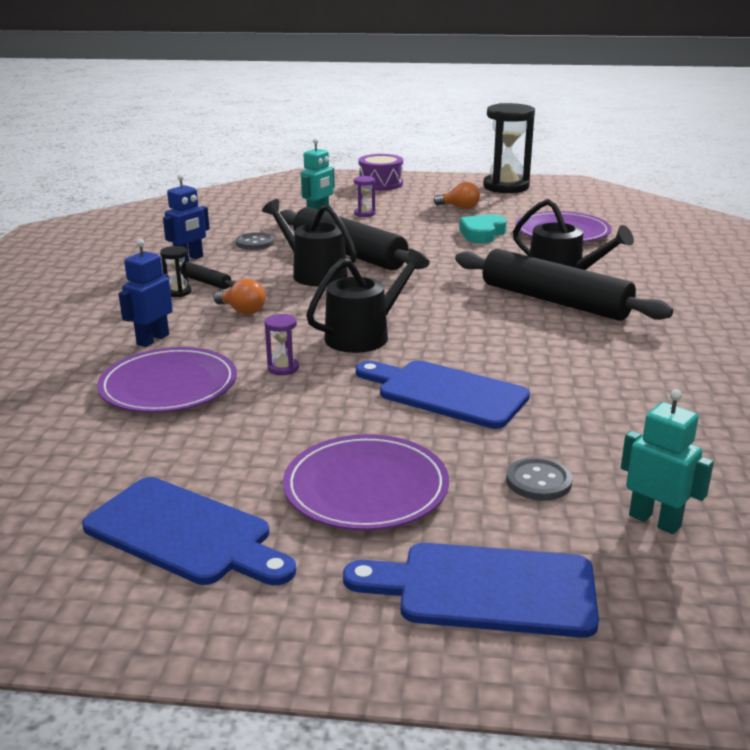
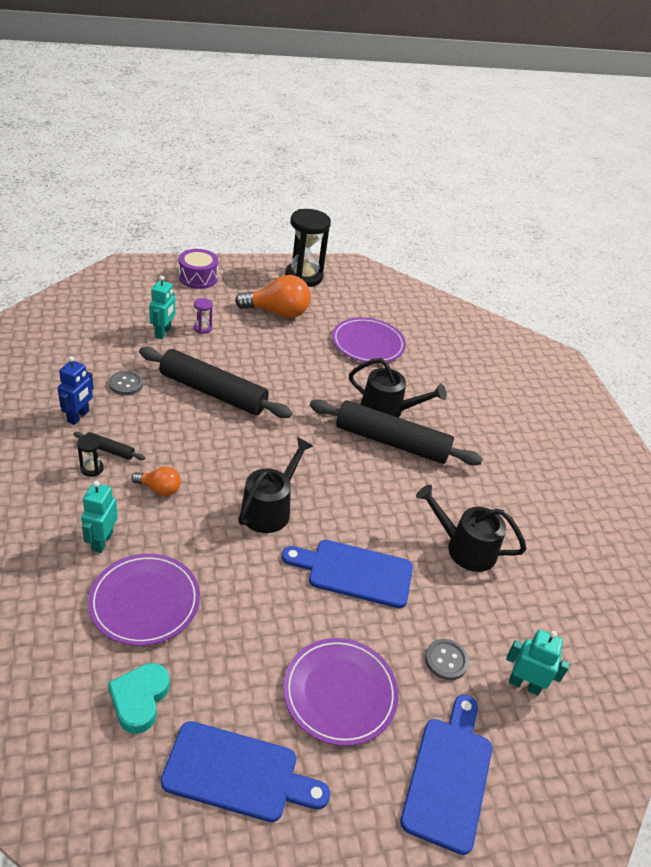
camera: 25 degrees left, 15 degrees up
blue robot [118,239,173,347] -> turquoise robot [81,481,118,553]
black watering can [262,199,357,286] -> black watering can moved to [416,485,526,572]
purple hourglass [264,314,299,375] -> none
blue cutting board [343,543,599,638] -> blue cutting board turned 120 degrees clockwise [400,695,492,855]
orange light bulb [434,182,480,209] -> orange light bulb [235,275,311,318], size x1.88
turquoise heart [459,214,507,243] -> turquoise heart moved to [108,663,170,734]

